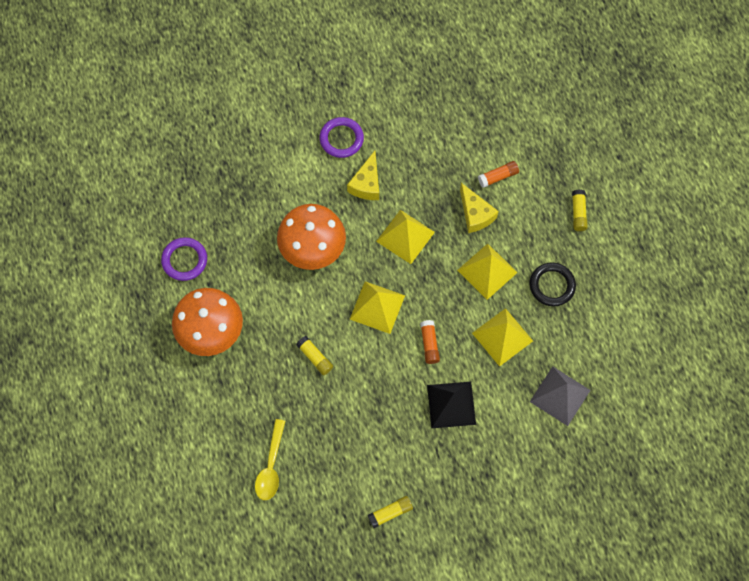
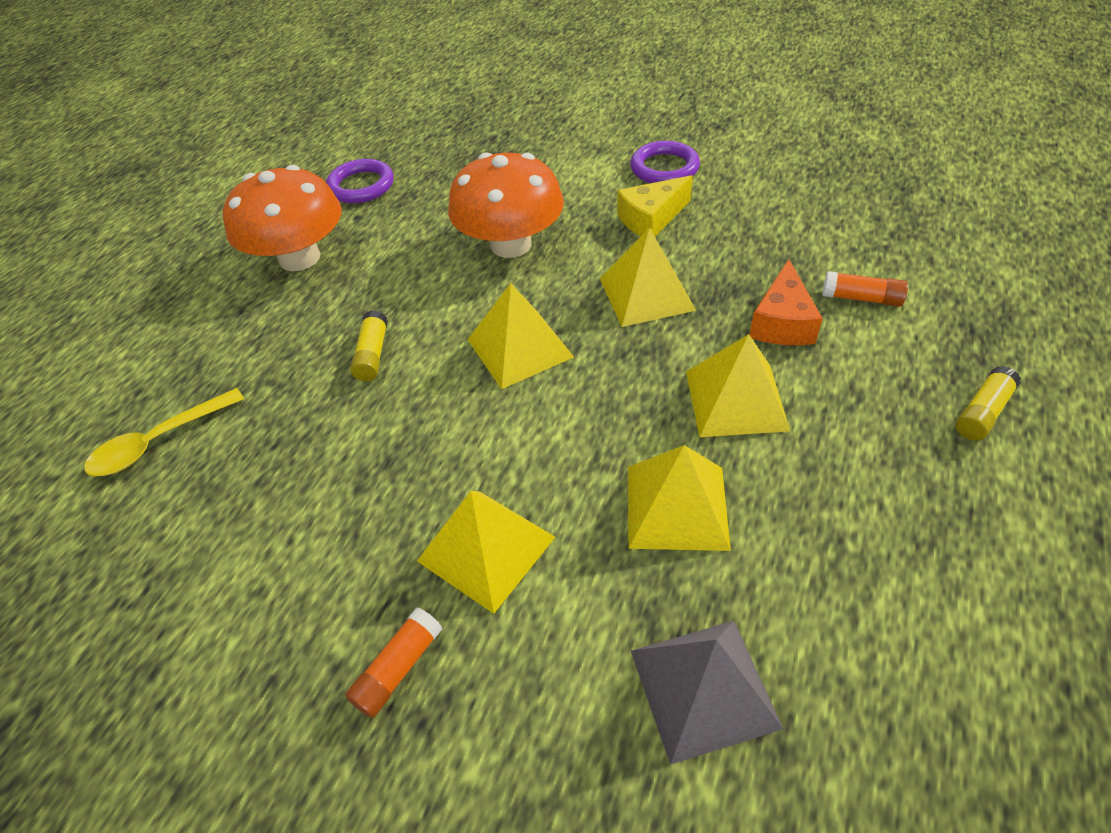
camera: 45 degrees right, 20 degrees down
yellow glue stick [368,496,413,528] -> none
orange glue stick [420,320,440,364] -> orange glue stick moved to [345,607,442,718]
black pyramid [427,382,476,428] -> yellow pyramid [417,491,555,614]
yellow cheese [460,183,499,233] -> orange cheese [749,259,823,345]
black ring [529,262,576,307] -> none

